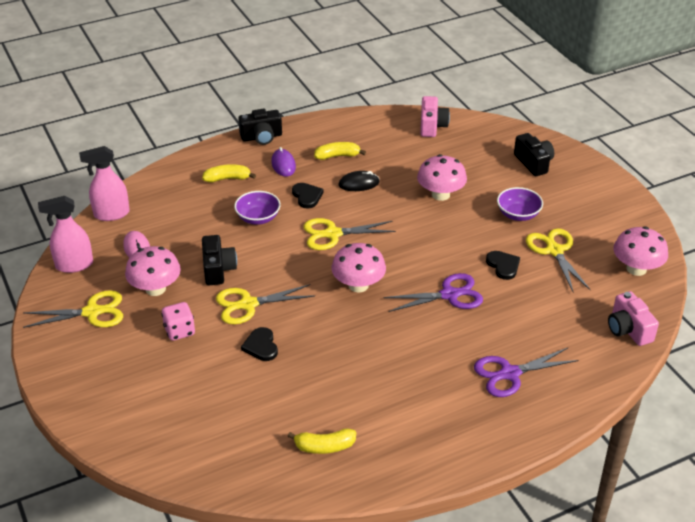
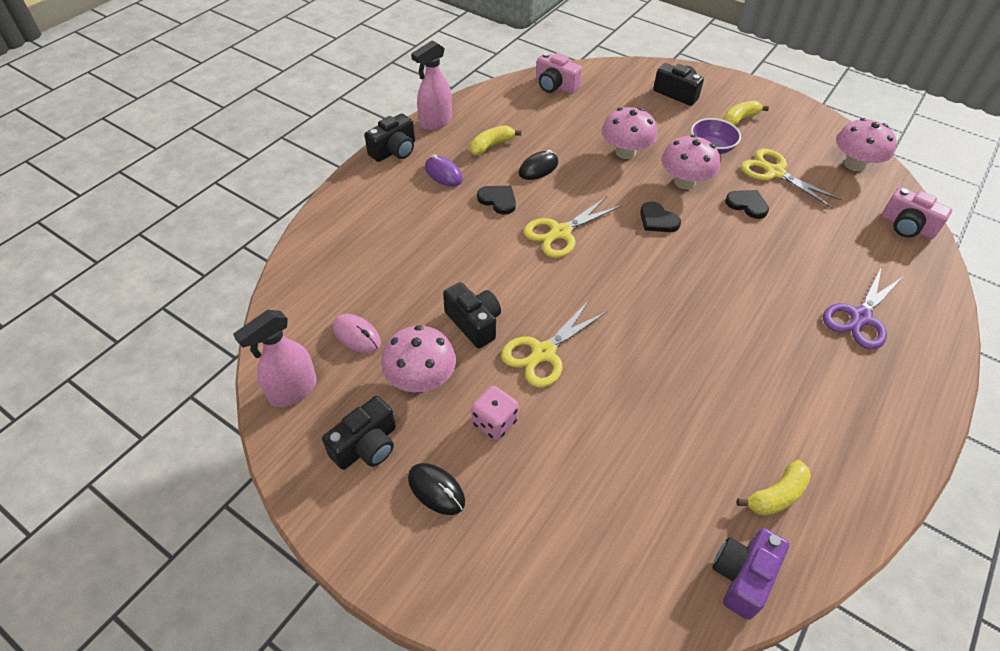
camera: 30 degrees left, 10 degrees up
yellow scissors [23,290,123,328] -> black camera [322,396,396,470]
pink spray bottle [79,146,130,221] -> pink spray bottle moved to [411,40,452,131]
yellow banana [202,164,256,183] -> yellow banana moved to [723,101,769,126]
purple bowl [234,191,281,225] -> none
black heart [241,327,278,361] -> black heart moved to [640,201,681,232]
pink mushroom [331,243,386,293] -> pink mushroom moved to [661,135,720,190]
purple scissors [384,273,483,312] -> none
pink camera [420,96,450,137] -> pink camera turned 150 degrees clockwise [536,52,582,94]
none -> black mouse [408,463,465,515]
none -> purple camera [712,528,789,620]

